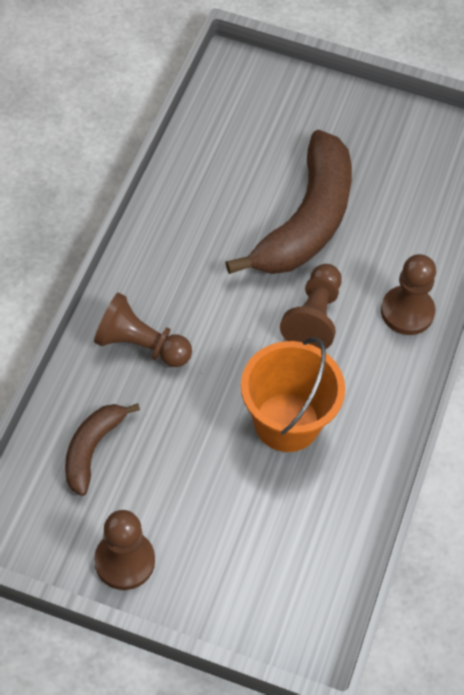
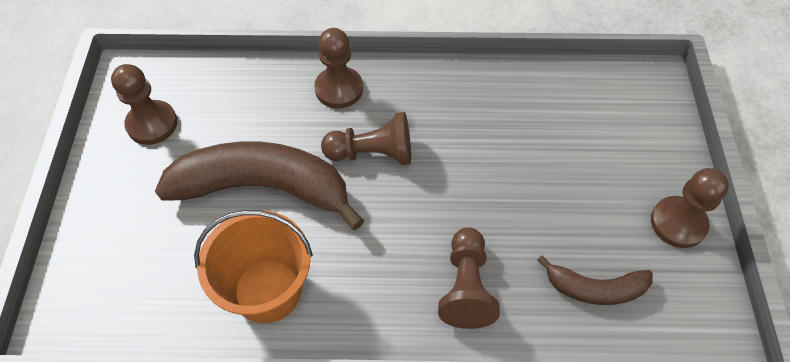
camera: 105 degrees left, 0 degrees up
orange bucket [241,337,345,452] -> orange bucket moved to [194,210,313,323]
none -> brown pawn [111,64,177,145]

